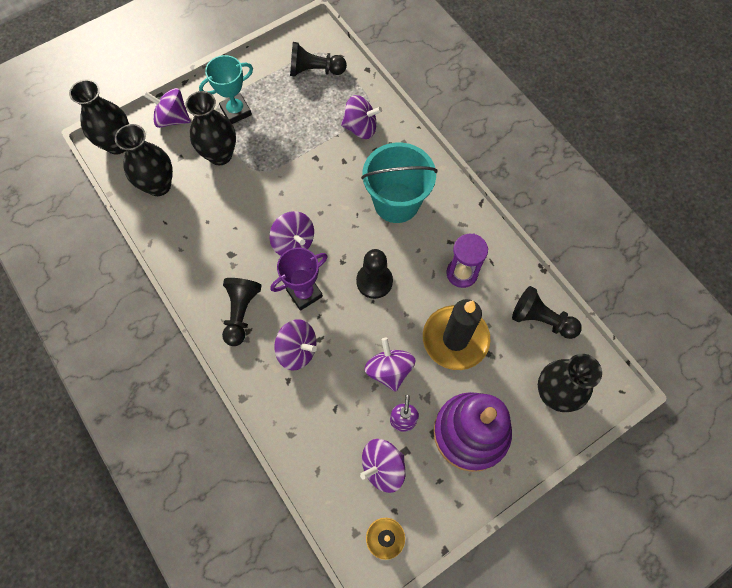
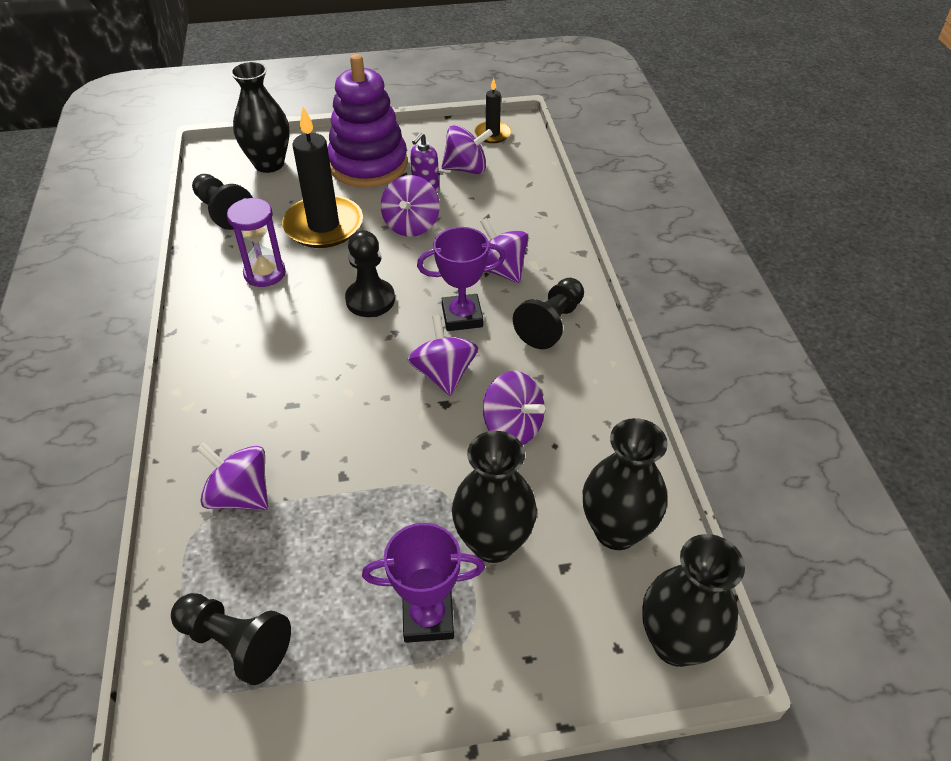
camera: 155 degrees left, 20 degrees down
purple spinning top [144,88,191,128] -> purple spinning top moved to [483,371,545,445]
turquoise trophy [199,55,253,124] -> purple trophy [362,523,485,643]
turquoise bucket [361,143,437,223] -> none

